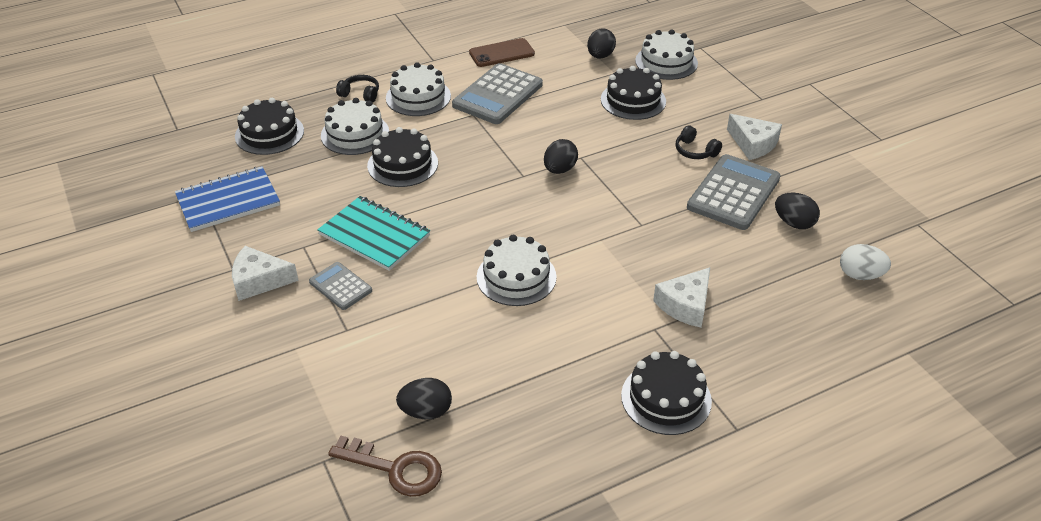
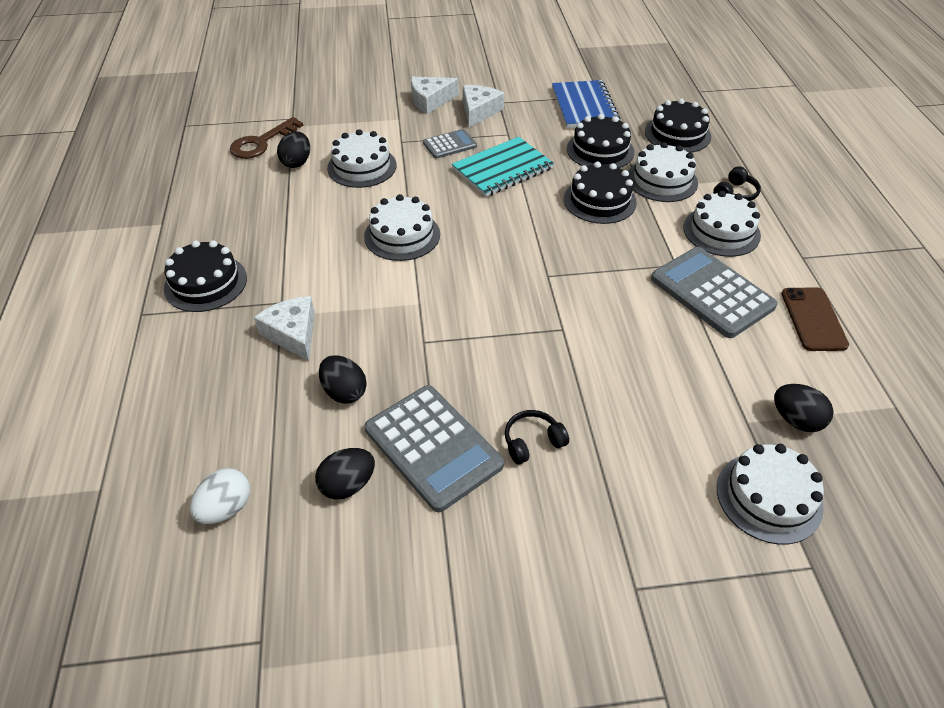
camera: 110 degrees right, 5 degrees up
black egg [544,139,578,174] -> black egg moved to [319,355,367,404]
black cake [601,66,666,120] -> black cake moved to [567,114,634,168]
white cheese [727,114,782,160] -> white cheese moved to [411,77,459,114]
none -> white cake [327,129,396,188]

